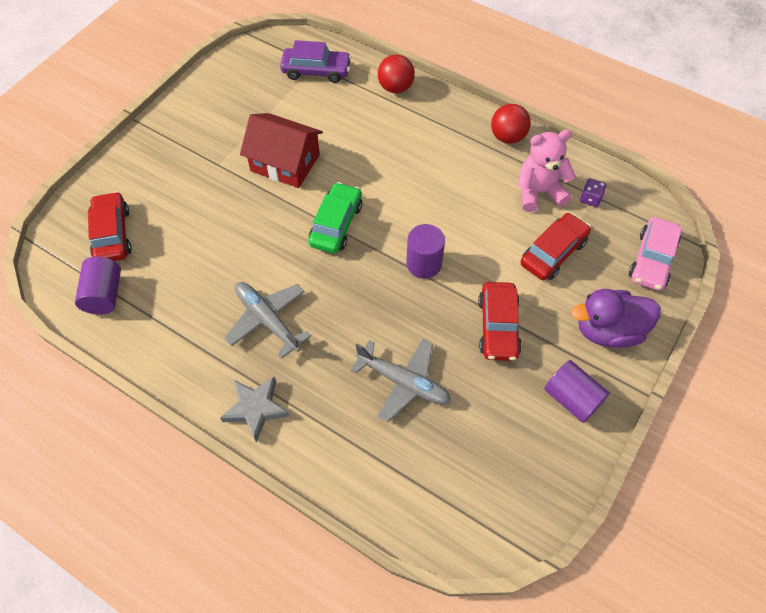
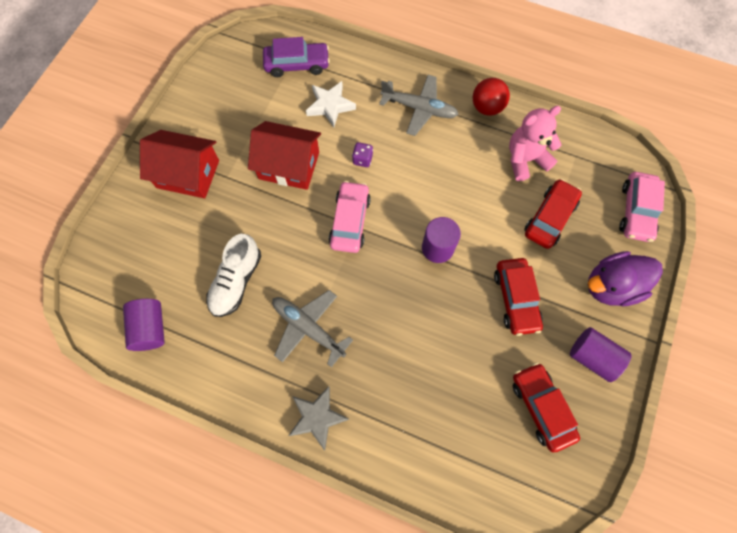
camera: 10 degrees left, 10 degrees up
red car [88,191,132,261] -> red car moved to [513,362,580,452]
green car [308,182,362,253] -> pink car [329,181,371,253]
grey plane [350,339,451,422] -> grey plane moved to [379,75,459,136]
red ball [378,54,415,93] -> none
purple dice [580,178,606,207] -> purple dice moved to [352,142,373,167]
none -> red house [140,130,219,198]
none -> white shoe [206,234,261,317]
none -> white star [306,81,356,128]

